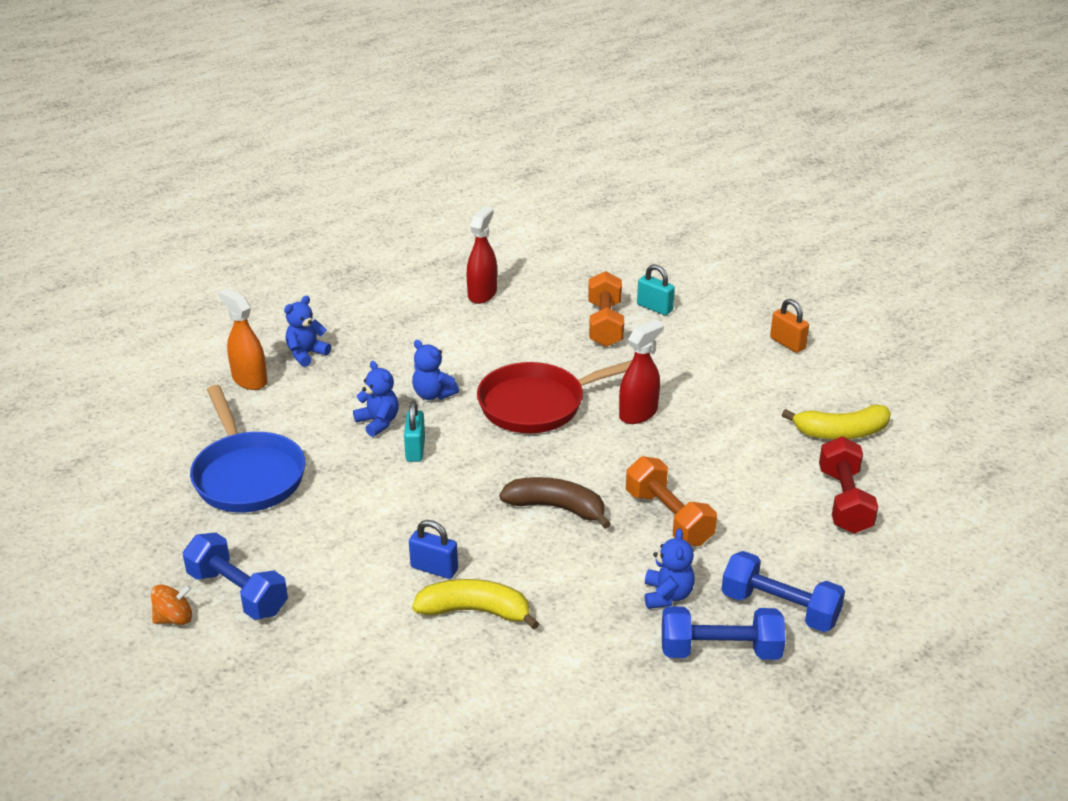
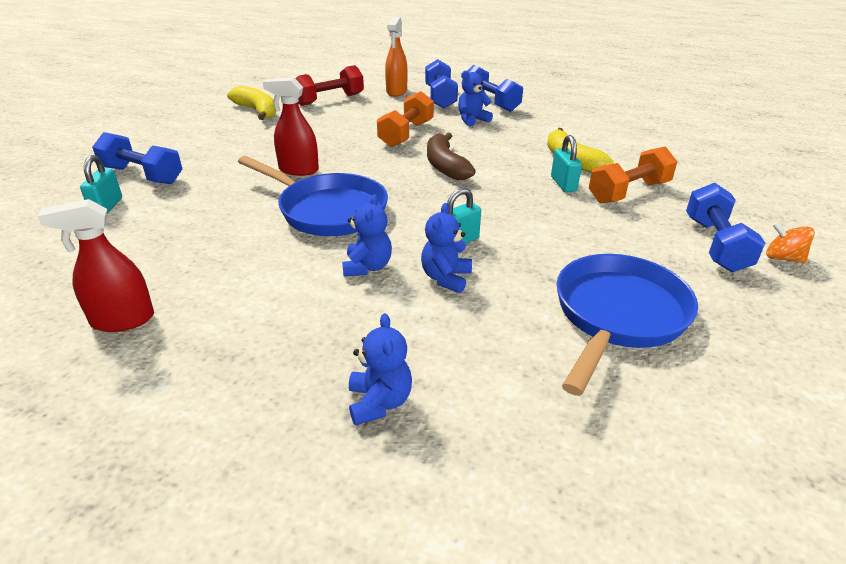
camera: 125 degrees left, 0 degrees up
orange spray bottle [219,288,268,390] -> orange spray bottle moved to [385,17,408,96]
blue teddy bear [284,296,331,367] -> blue teddy bear turned 105 degrees counterclockwise [349,313,412,425]
blue padlock [409,520,458,579] -> turquoise padlock [551,135,582,192]
red pan [477,360,632,433] -> blue pan [238,156,388,236]
orange dumbbell [588,271,624,347] -> orange dumbbell moved to [589,146,677,203]
orange padlock [770,299,809,353] -> none
none -> blue dumbbell [92,132,182,184]

